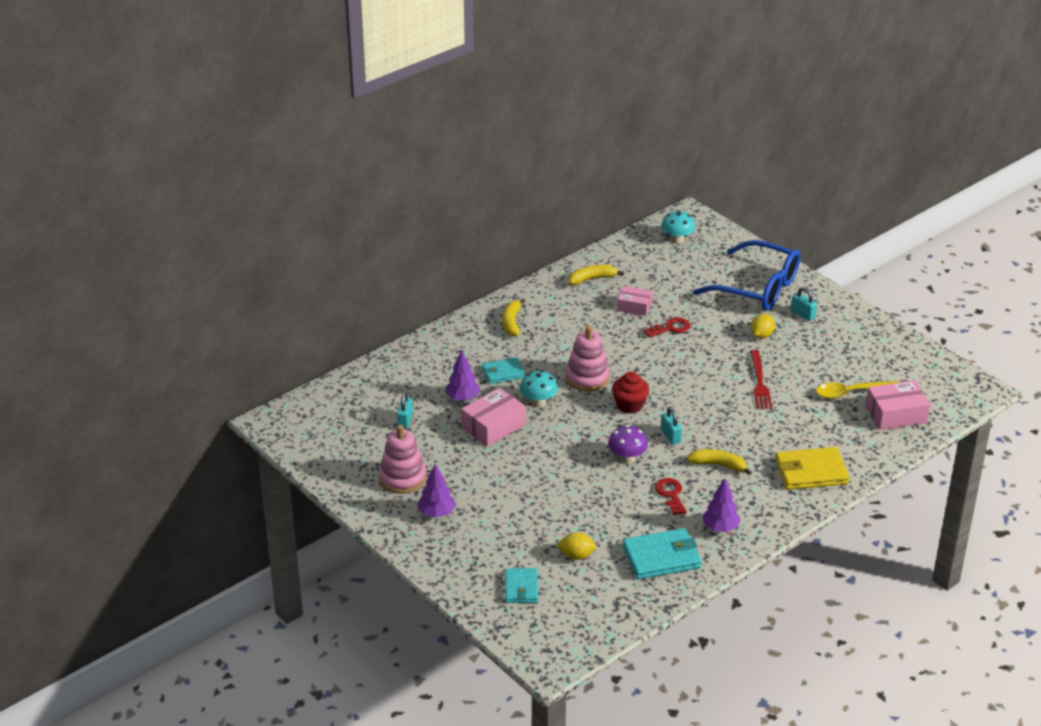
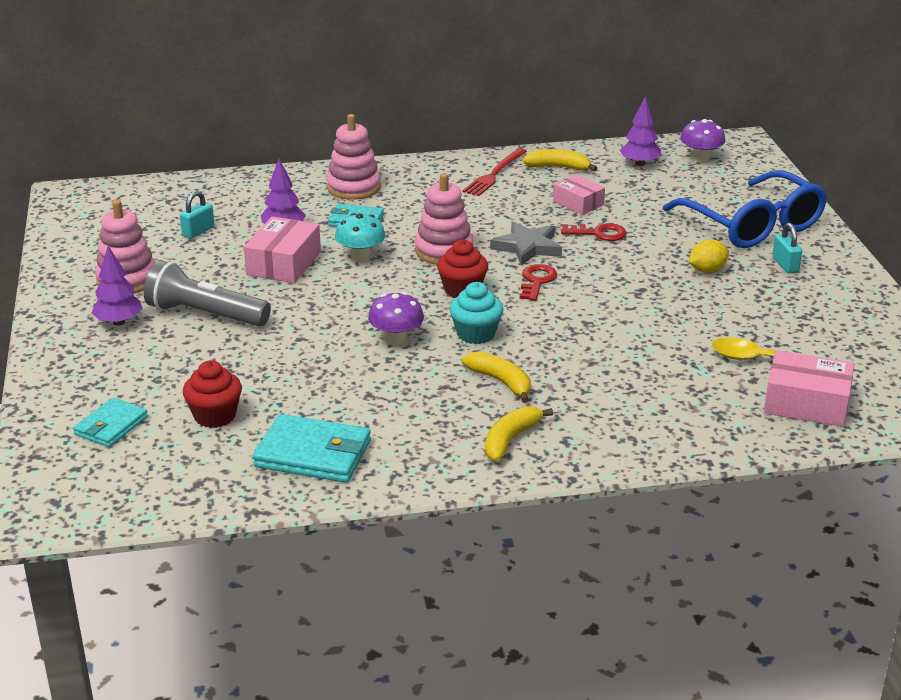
camera: 30 degrees right, 5 degrees down
pink box [461,388,526,447] -> pink box turned 60 degrees counterclockwise [244,216,321,283]
yellow banana [502,298,525,337] -> yellow banana moved to [485,406,553,461]
yellow lemon [556,532,596,560] -> red cupcake [183,360,242,428]
red key [655,478,687,515] -> red key moved to [520,264,557,301]
turquoise mushroom [661,210,695,244] -> purple mushroom [680,119,725,163]
turquoise padlock [661,407,682,445] -> turquoise cupcake [449,282,503,344]
purple tree [703,478,741,532] -> purple tree moved to [620,97,661,166]
red fork [750,350,772,409] -> red fork moved to [462,148,527,196]
yellow wallet [775,447,849,490] -> none
none -> grey flashlight [144,261,271,327]
none -> pink stacking toy [326,114,381,200]
none -> grey star [490,221,562,266]

